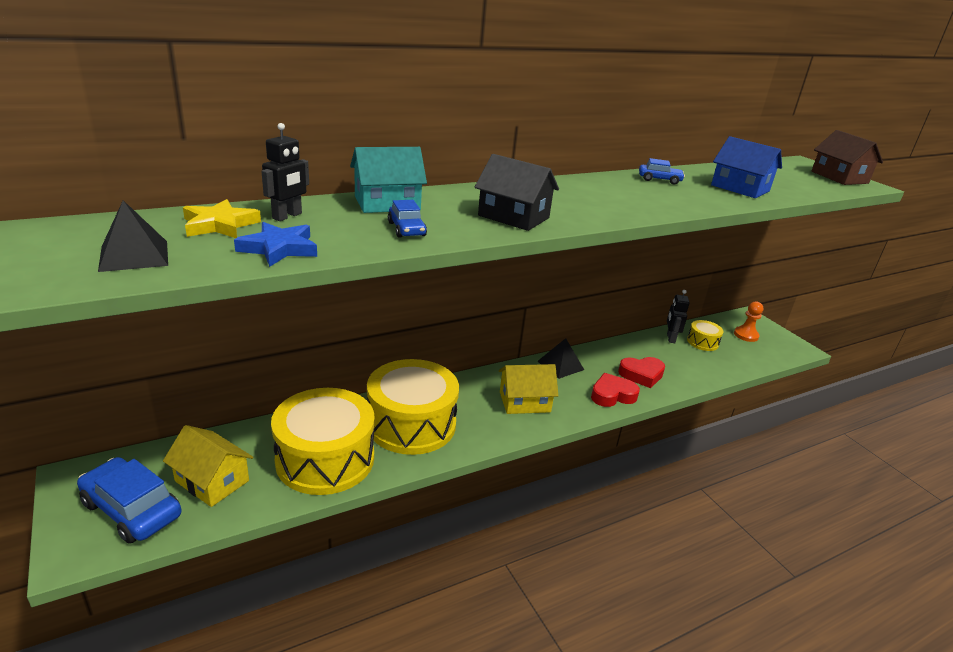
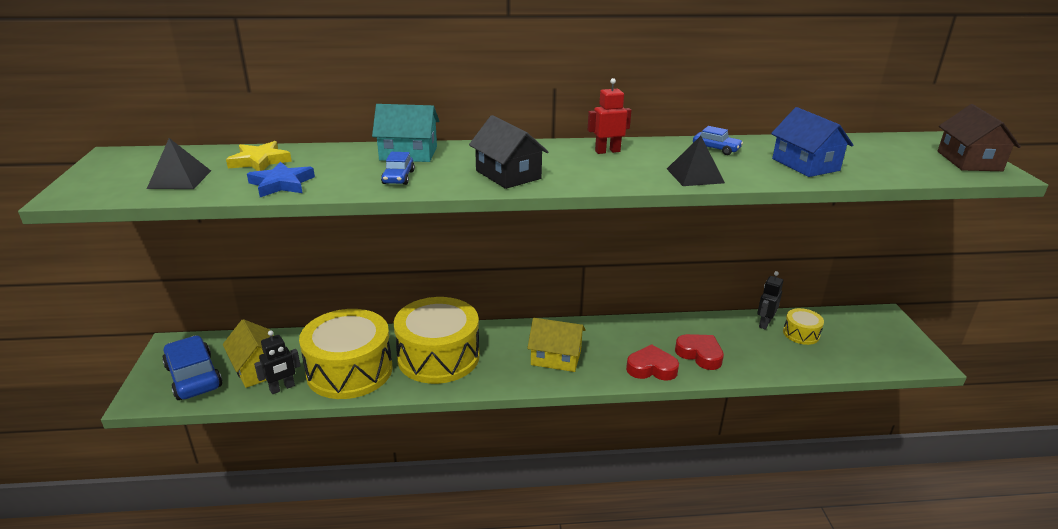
camera: 25 degrees right, 0 degrees up
black robot [262,123,309,221] -> black robot moved to [254,330,301,394]
black pyramid [537,338,584,379] -> black pyramid moved to [667,136,725,186]
red heart [618,357,665,388] -> red heart turned 150 degrees counterclockwise [675,334,724,370]
orange pawn [734,302,763,342] -> none
none -> red robot [588,78,631,154]

